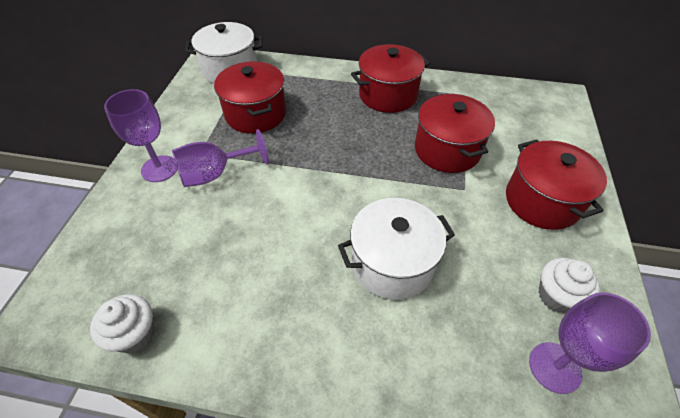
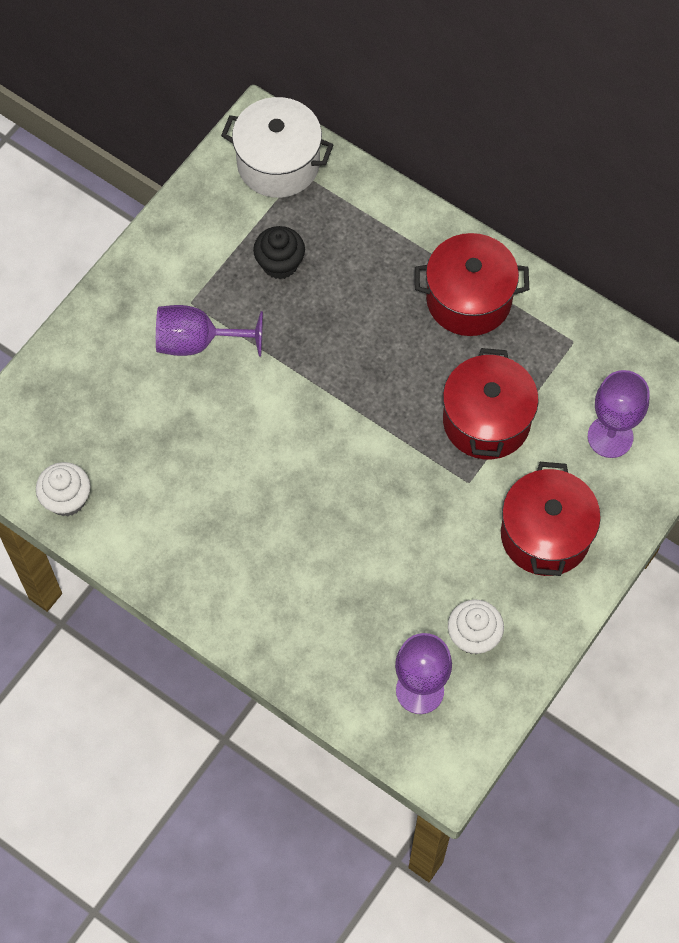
camera: 25 degrees right, 15 degrees up
purple goblet [104,89,177,182] -> purple goblet moved to [588,370,650,458]
red pot [214,61,286,134] -> black cupcake [253,226,305,279]
white pot [338,198,455,300] -> none

